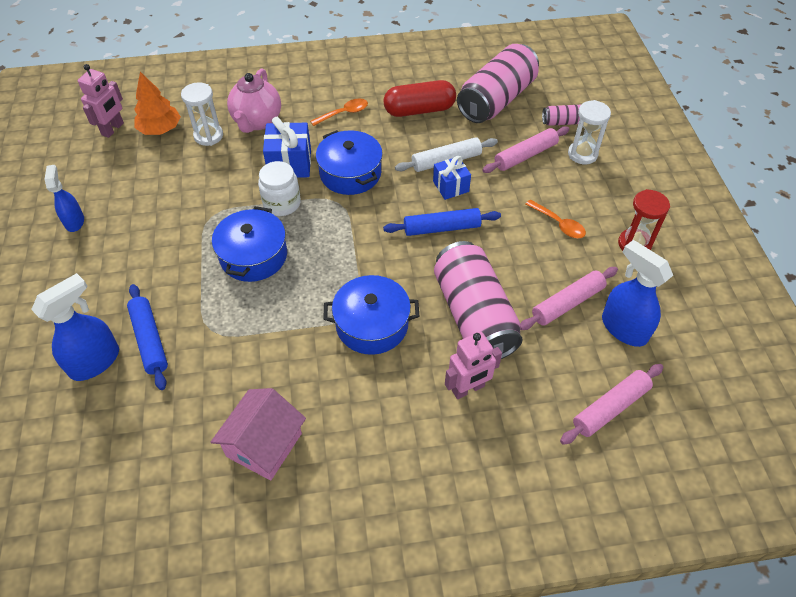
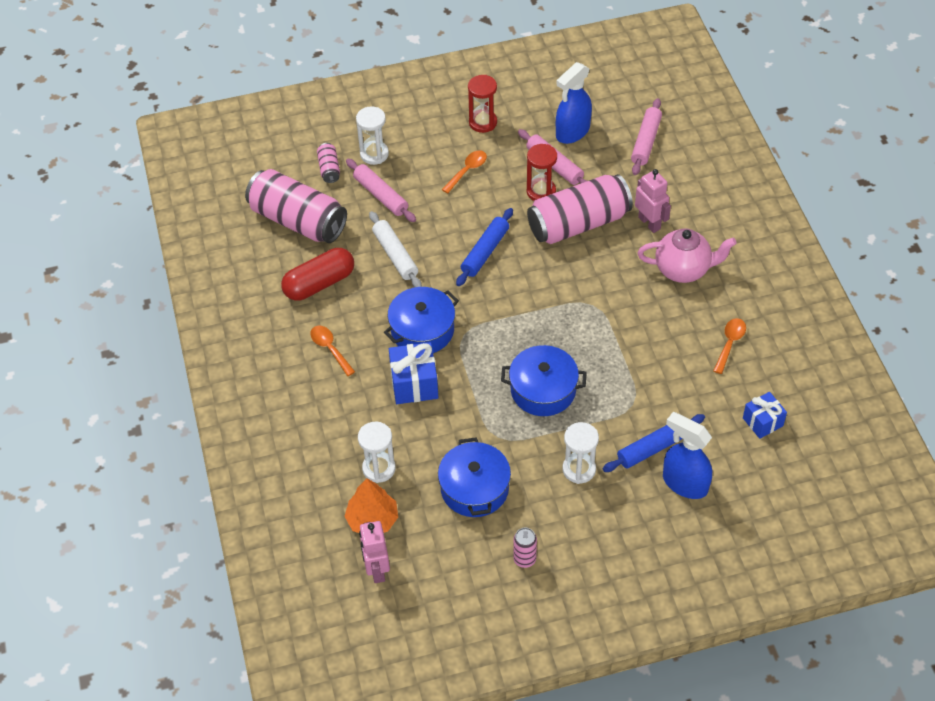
camera: 95 degrees left, 0 degrees up
blue spray bottle [44,165,84,232] -> pink can [513,528,537,568]
pink robot [78,64,124,138] -> pink robot turned 120 degrees counterclockwise [359,521,390,583]
pink house [211,388,306,480] -> orange spoon [713,318,746,374]
pink teapot [227,69,281,133] -> pink teapot moved to [638,228,737,283]
white jar [258,161,301,216] -> none
blue pot [323,275,419,355] -> blue pot moved to [438,437,511,517]
red capsule [383,80,456,117] -> red capsule turned 75 degrees clockwise [281,248,354,301]
blue rolling pin [383,208,501,236] -> blue rolling pin turned 45 degrees clockwise [456,208,513,286]
blue gift [433,156,471,200] -> blue gift moved to [743,392,787,439]
pink rolling pin [560,364,663,445] -> pink rolling pin turned 60 degrees clockwise [631,98,662,175]
none -> red hourglass [527,144,557,201]
none -> white hourglass [562,422,599,484]

